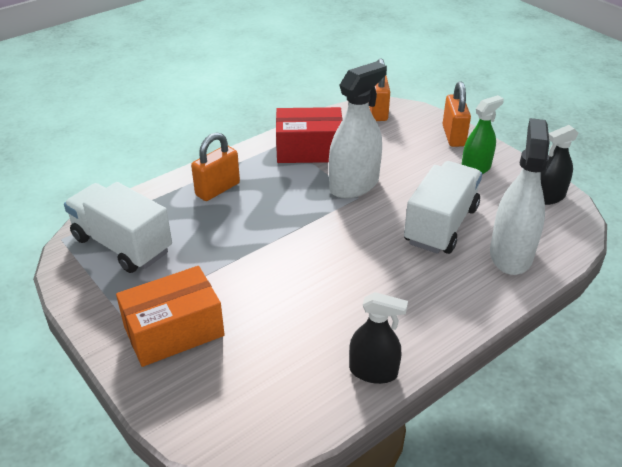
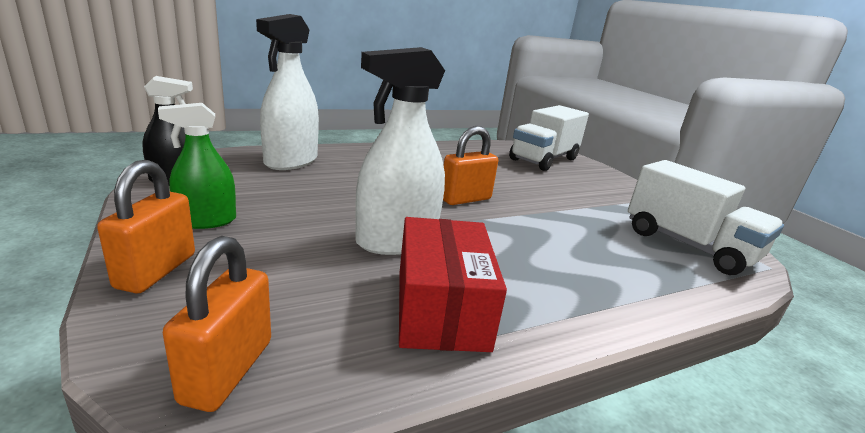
camera: 170 degrees left, 15 degrees down
orange box [116,266,225,367] -> none
orange padlock [191,132,240,201] -> orange padlock moved to [443,126,498,205]
red box [276,107,343,163] -> red box turned 75 degrees clockwise [399,217,507,352]
black spray bottle [349,292,408,384] -> none
white truck [404,161,482,254] -> white truck moved to [509,105,589,171]

